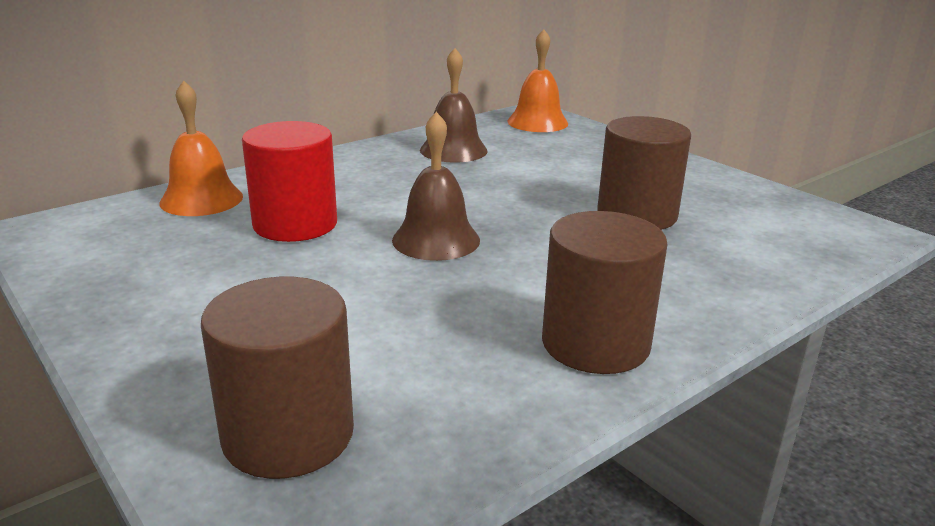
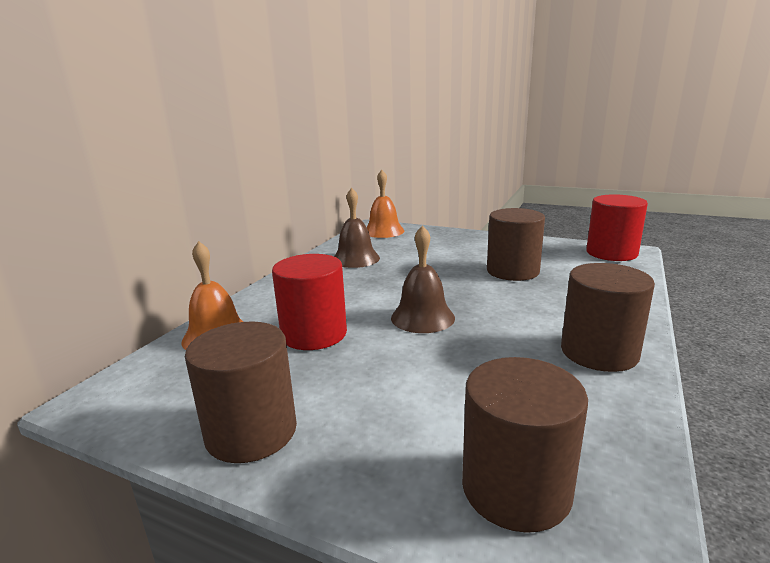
camera: 25 degrees left, 5 degrees down
none -> brown cylinder [185,321,297,463]
none -> red cylinder [586,194,648,261]

